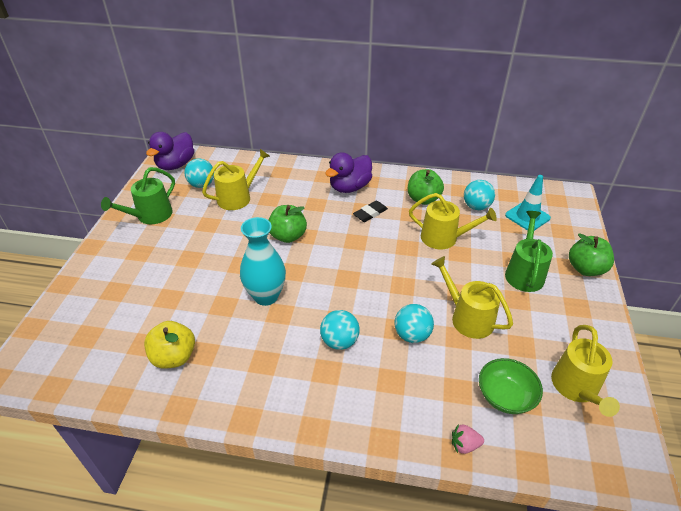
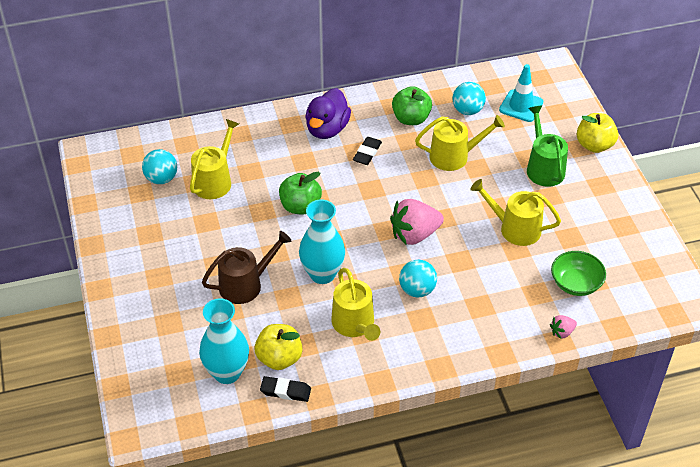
camera: 25 degrees left, 5 degrees up
green watering can [101,167,175,224] -> none
purple duck [146,132,194,170] -> none
turquoise ball [395,304,434,343] -> none
yellow watering can [551,325,620,417] -> yellow watering can moved to [331,268,380,341]
green apple [569,233,614,276] -> yellow apple [577,113,618,153]
none -> turquoise vase [199,298,249,384]
none -> brown watering can [202,231,292,304]
none -> black eraser [260,376,311,402]
none -> pink strawberry [390,199,444,245]

